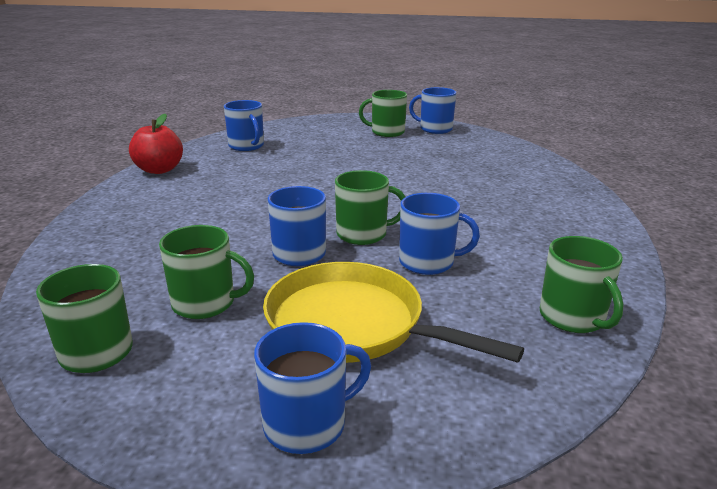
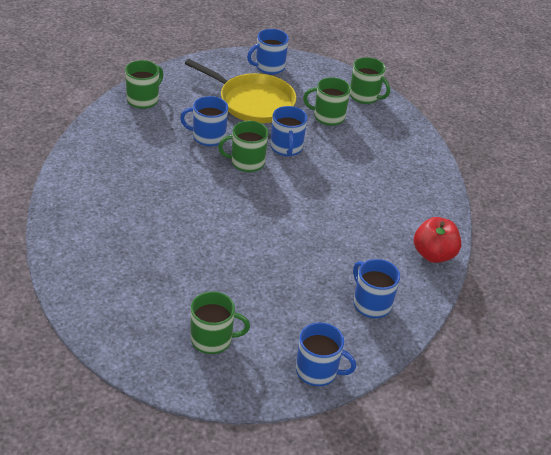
camera: 175 degrees right, 15 degrees up
blue mug [409,87,456,134] -> blue mug moved to [296,322,356,386]
green mug [540,236,624,333] -> green mug turned 60 degrees clockwise [125,60,163,109]

